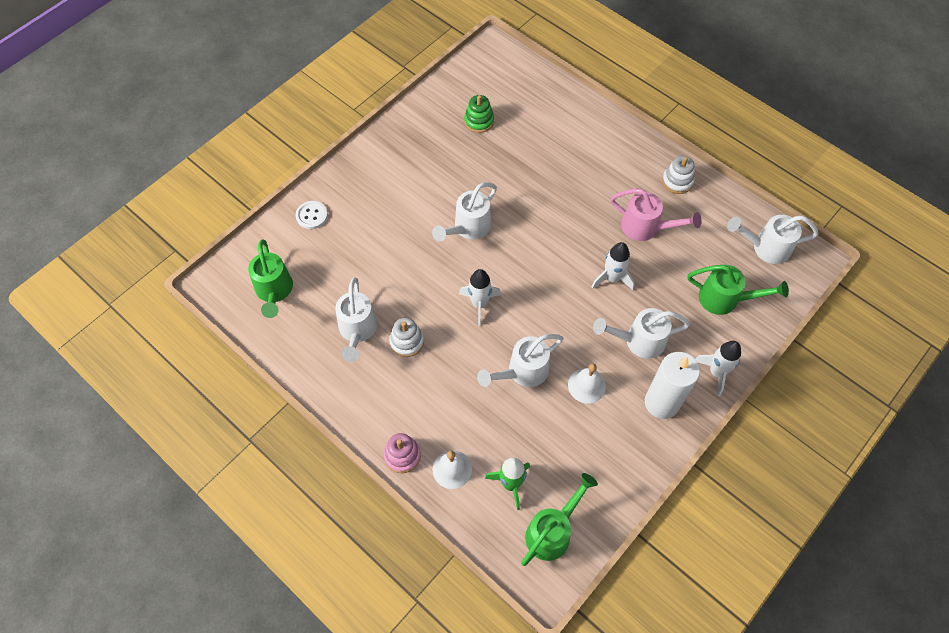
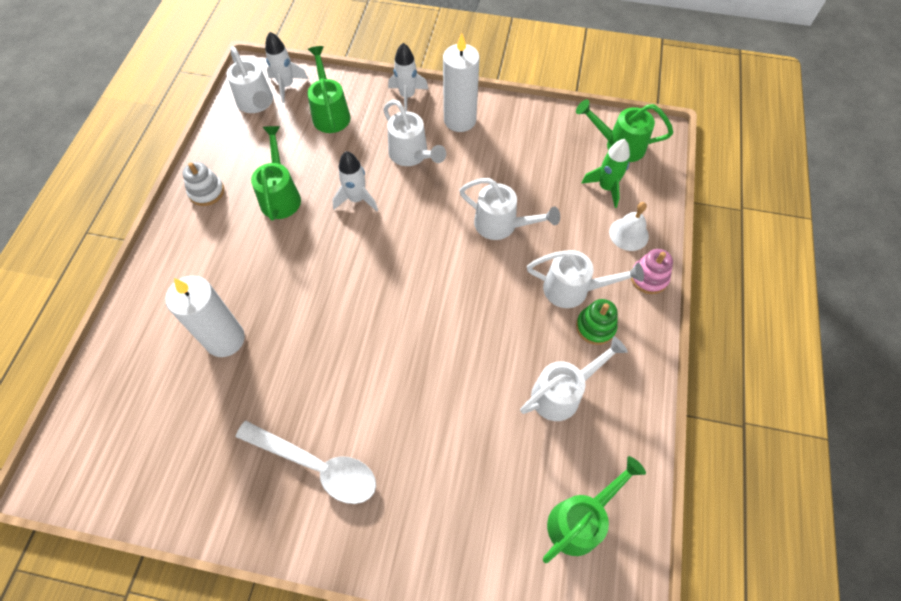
camera: 120 degrees left, 0 degrees up
white button [295,201,328,229] -> none
white stacking toy [389,318,424,357] -> none
white watering can [432,182,497,242] -> white watering can moved to [527,250,644,308]
white rocket [459,269,501,326] -> white rocket moved to [265,32,308,103]
green stacking toy [464,95,494,133] -> green stacking toy moved to [576,299,618,345]
white bell [568,364,606,404] -> none
pink watering can [610,189,702,241] -> green watering can [251,126,301,221]
none -> white candle [165,276,245,357]
none -> white spoon [236,421,376,504]

